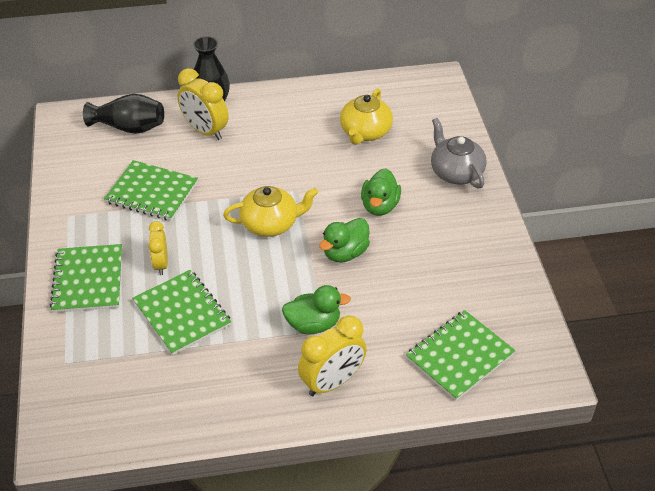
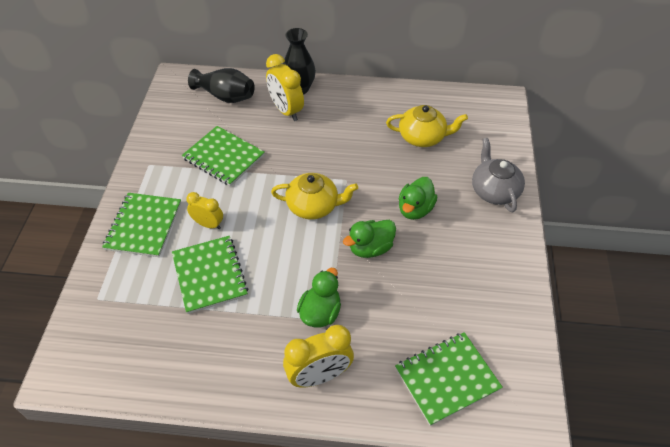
camera: 15 degrees right, 5 degrees up
yellow clock [149,221,168,275] -> yellow clock turned 105 degrees clockwise [186,192,223,229]
green duck [282,285,351,334] -> green duck turned 75 degrees counterclockwise [297,268,341,328]
yellow teapot [340,88,393,145] -> yellow teapot turned 120 degrees counterclockwise [386,105,468,147]

